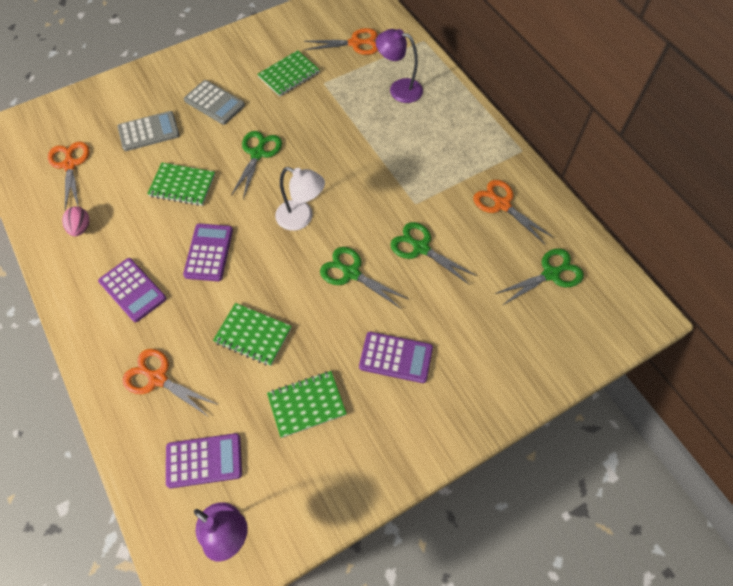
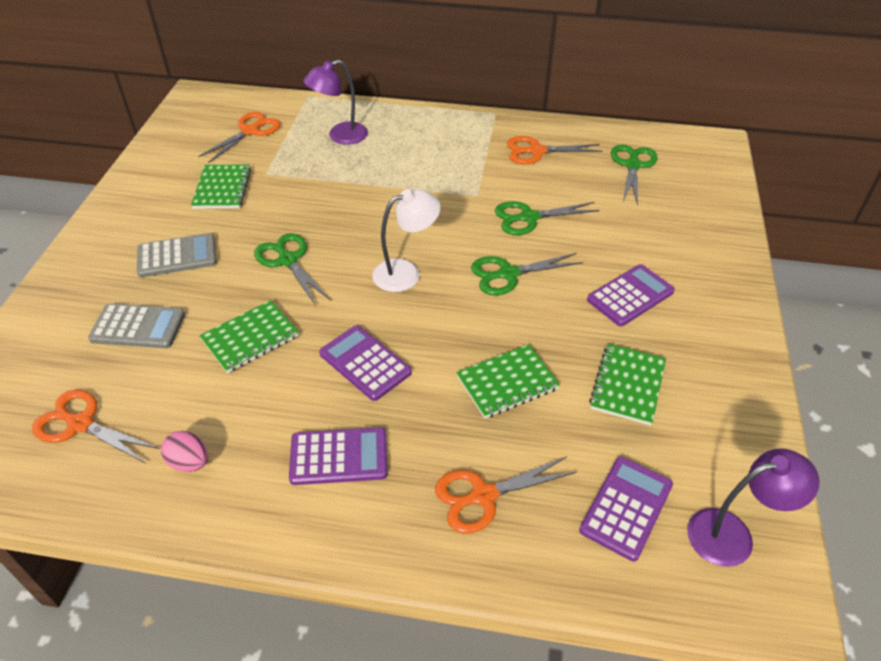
camera: 50 degrees left, 15 degrees down
grey calculator [118,111,180,151] -> grey calculator turned 75 degrees clockwise [88,303,185,348]

